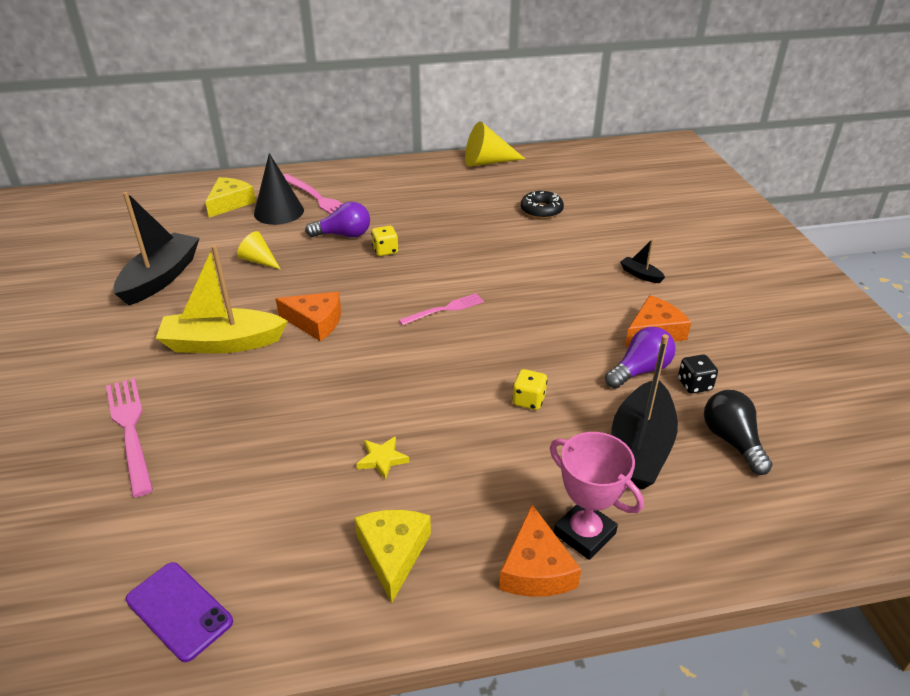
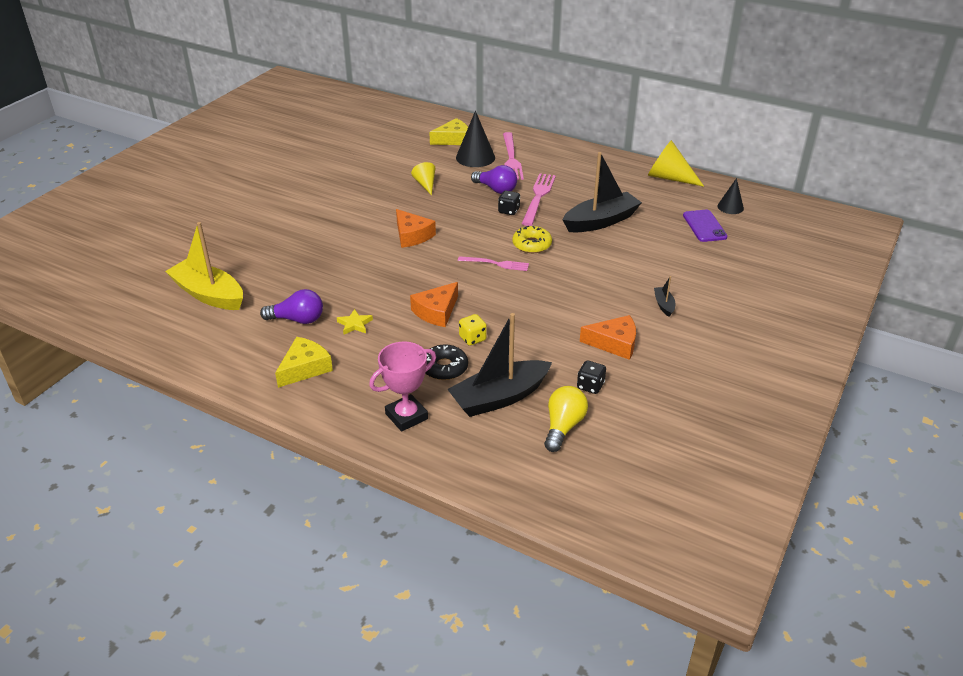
camera: 40 degrees right, 0 degrees up
pink fork [106,378,153,497] -> pink fork moved to [522,173,556,226]
black boat [114,192,200,306] -> black boat moved to [563,152,642,232]
purple phone [126,562,233,662] -> purple phone moved to [683,210,727,242]
yellow boat [156,245,288,353] -> yellow boat moved to [165,222,243,310]
yellow dice [371,226,399,256] -> black dice [498,191,520,215]
orange cheese [499,504,581,597] -> orange cheese moved to [410,282,458,327]
black donut [521,191,564,219] -> black donut moved to [425,344,468,380]
pink trophy [550,432,644,560] -> pink trophy turned 60 degrees clockwise [369,342,436,432]
purple light bulb [605,327,676,389] -> purple light bulb moved to [260,289,323,324]
black light bulb [704,390,773,475] -> yellow light bulb [544,386,588,452]
none -> yellow donut [512,226,552,253]
none -> black cone [717,178,744,214]

